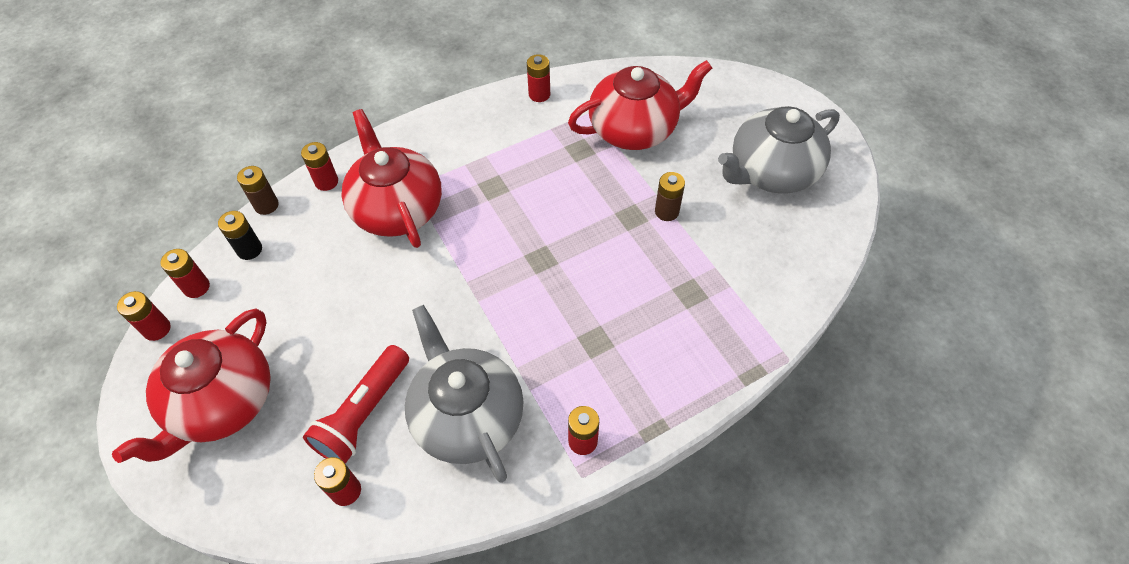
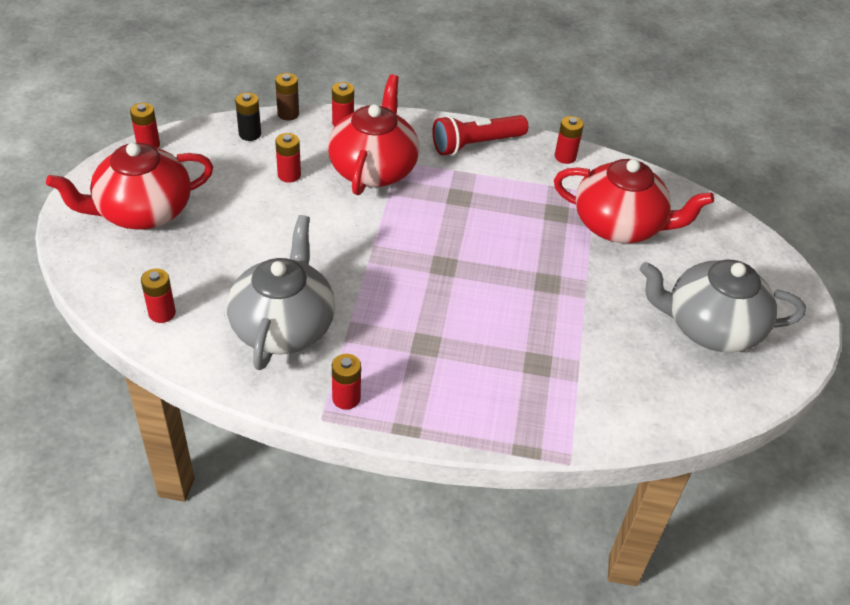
camera: 35 degrees right, 10 degrees down
red battery [160,249,210,298] -> red battery moved to [275,133,301,183]
red flashlight [303,345,409,464] -> red flashlight moved to [432,115,528,156]
brown battery [655,172,685,221] -> none

